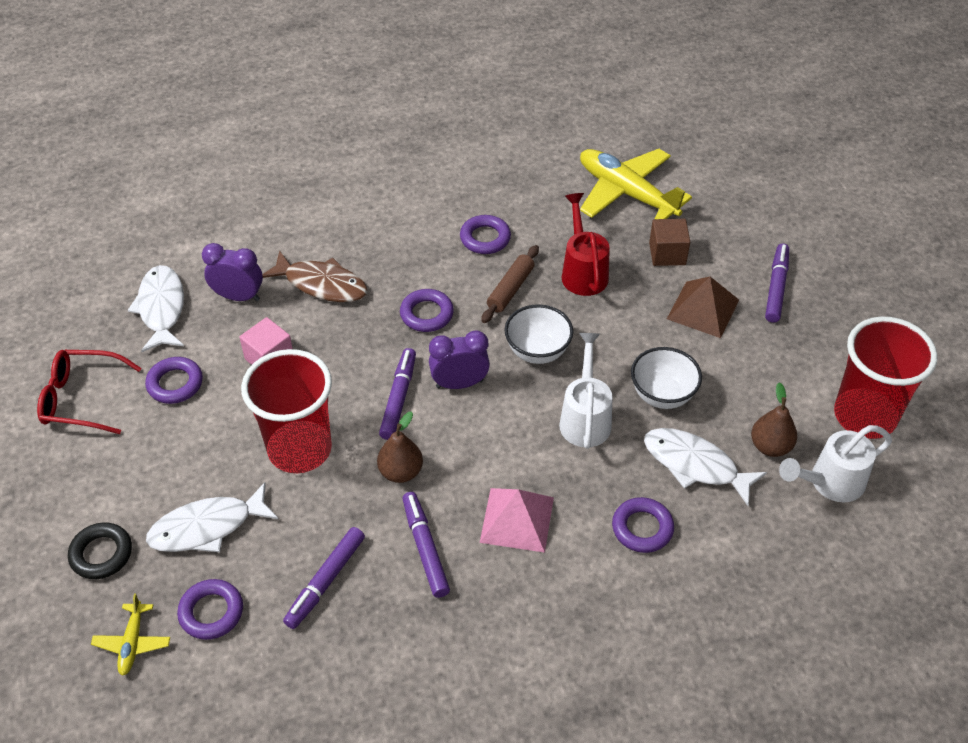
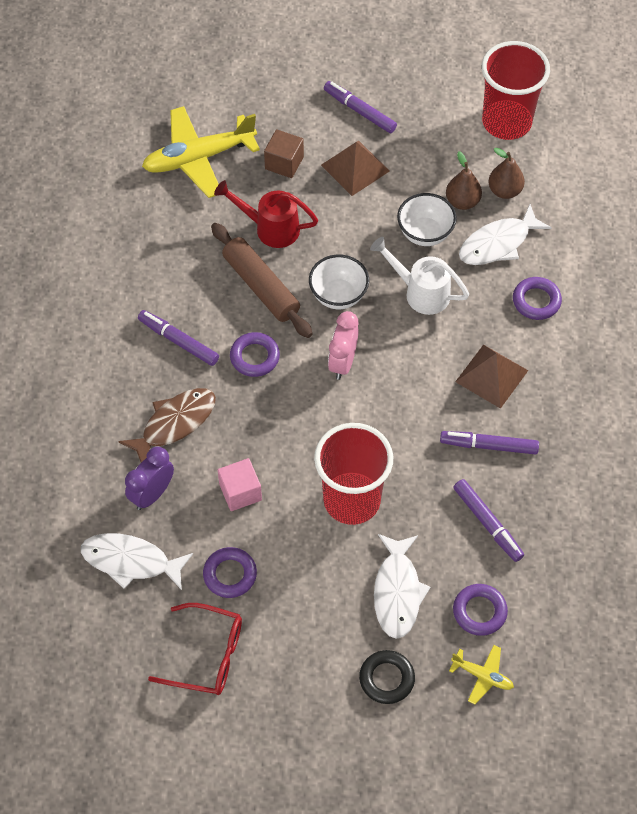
camera: 65 degrees left, 10 degrees up
red glasses [37,350,142,434] -> red glasses turned 105 degrees counterclockwise [148,603,242,695]
brown pear [377,412,423,483] -> brown pear moved to [446,151,482,210]
purple marker [379,348,416,440] -> purple marker moved to [138,310,219,366]
purple clock [429,330,490,389] -> pink clock [328,311,359,380]
purple ring [460,215,511,254] -> none
pink pyramid [480,488,554,553] -> brown pyramid [455,345,529,409]
brown rolling pin [481,245,539,323] -> brown rolling pin [211,223,313,338], size x1.54
white watering can [779,425,892,503] -> none

